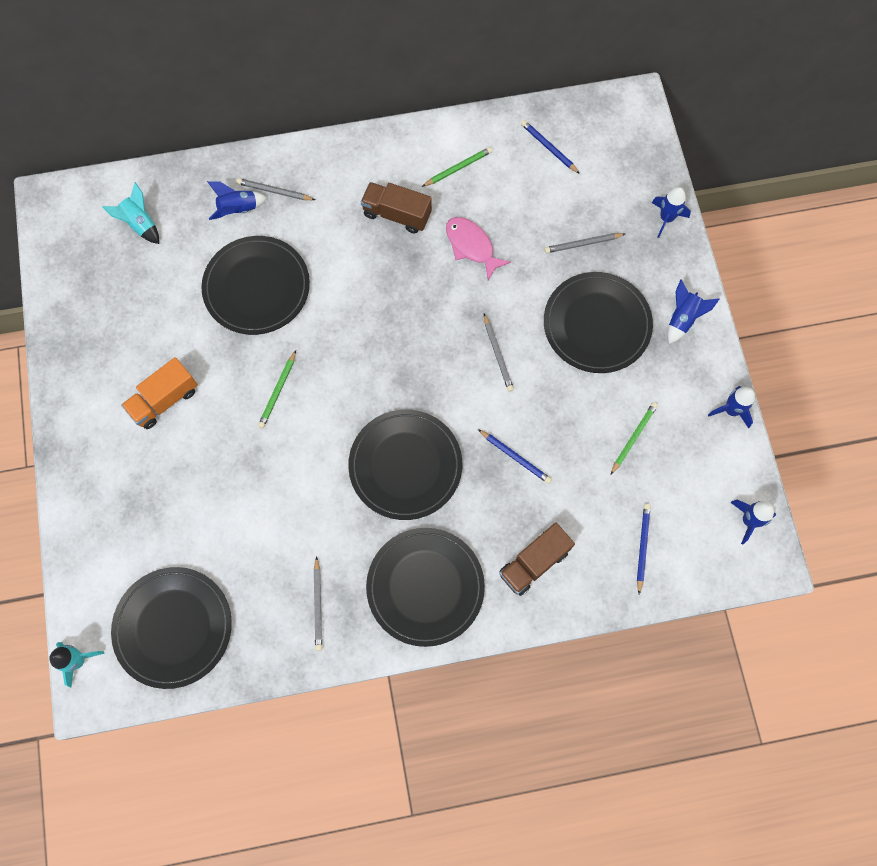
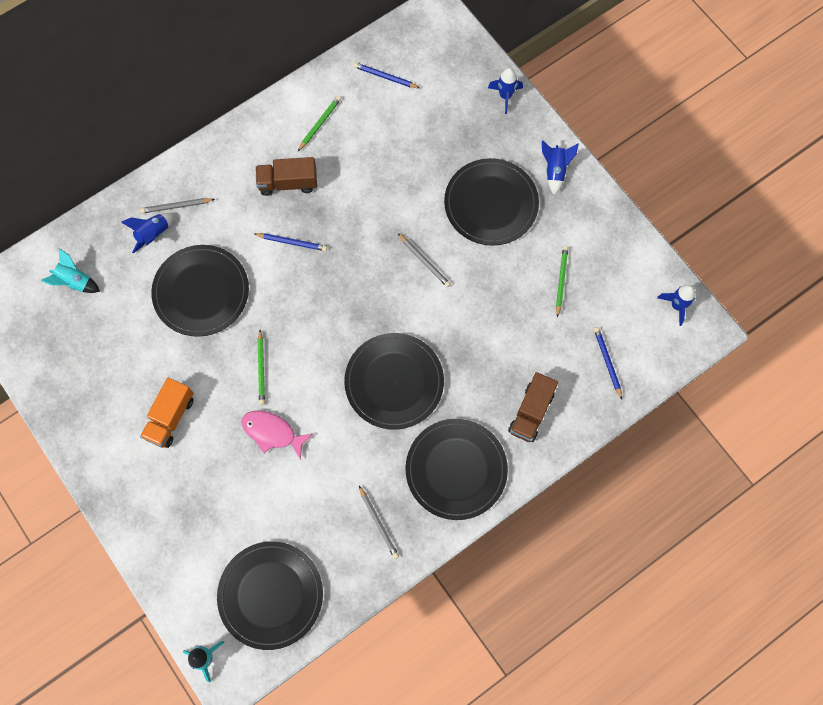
camera: 25 degrees left, 0 degrees up
pink fish [446,217,511,280] -> pink fish moved to [241,410,313,460]
blue pencil [478,429,552,484] -> blue pencil moved to [254,233,327,251]
grey pencil [544,233,625,253] -> none
blue rocket [708,386,755,428] -> none

